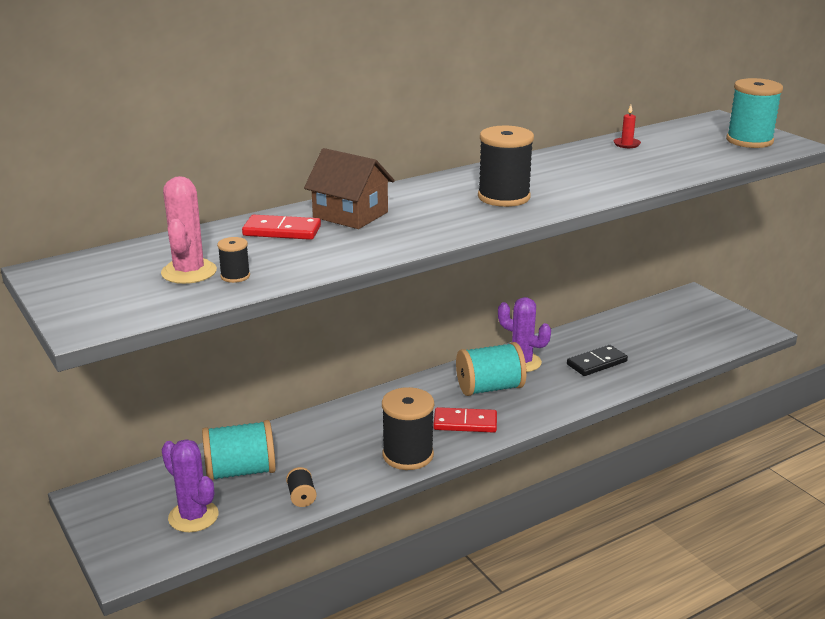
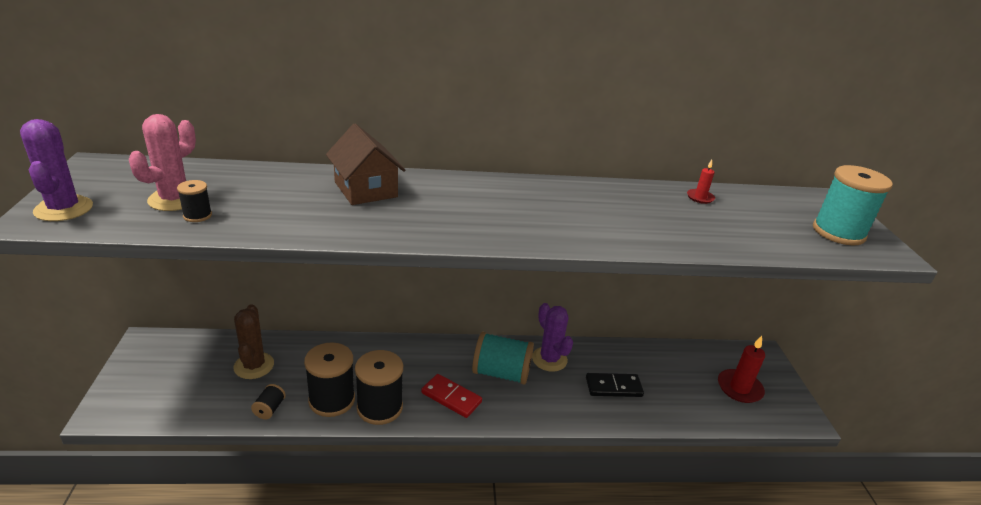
camera: 25 degrees right, 5 degrees up
purple cactus [161,439,219,532] -> purple cactus moved to [20,119,93,221]
turquoise spool [202,420,276,481] -> brown cactus [233,304,274,379]
red domino [242,215,321,240] -> none
black spool [478,125,534,207] -> black spool moved to [304,342,355,417]
none -> red candle [718,336,765,403]

